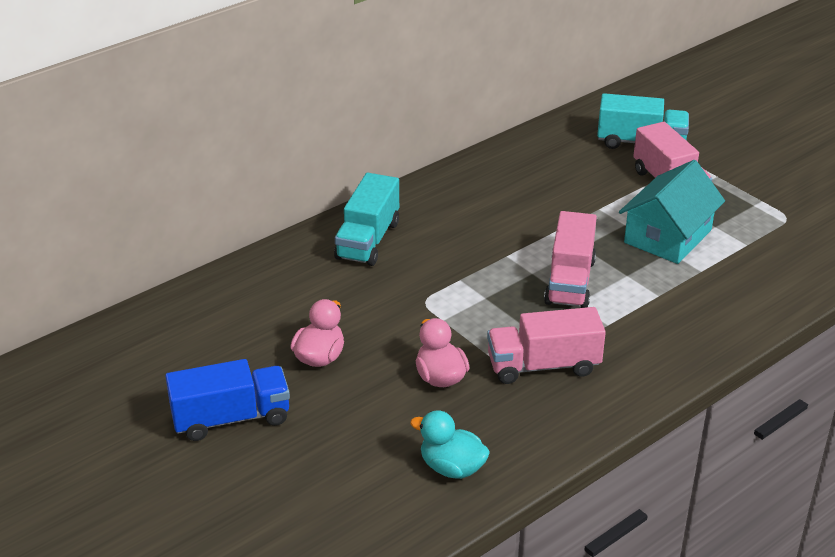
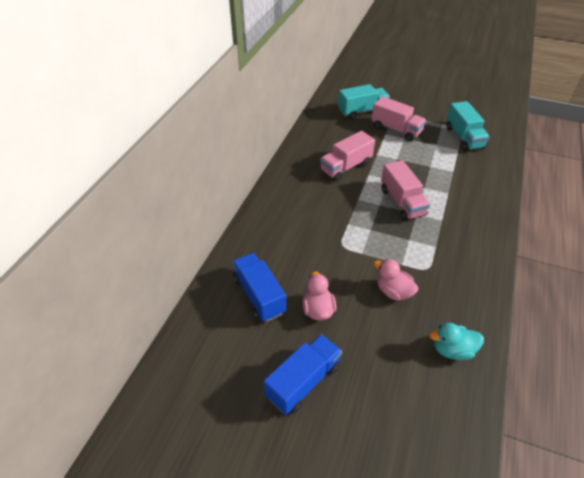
camera: 30 degrees left, 10 degrees up
turquoise truck [334,173,399,266] -> turquoise truck moved to [446,101,489,151]
pink truck [487,307,606,384] -> pink truck moved to [320,131,375,181]
turquoise house [619,160,725,264] -> none
none -> blue truck [232,253,286,322]

